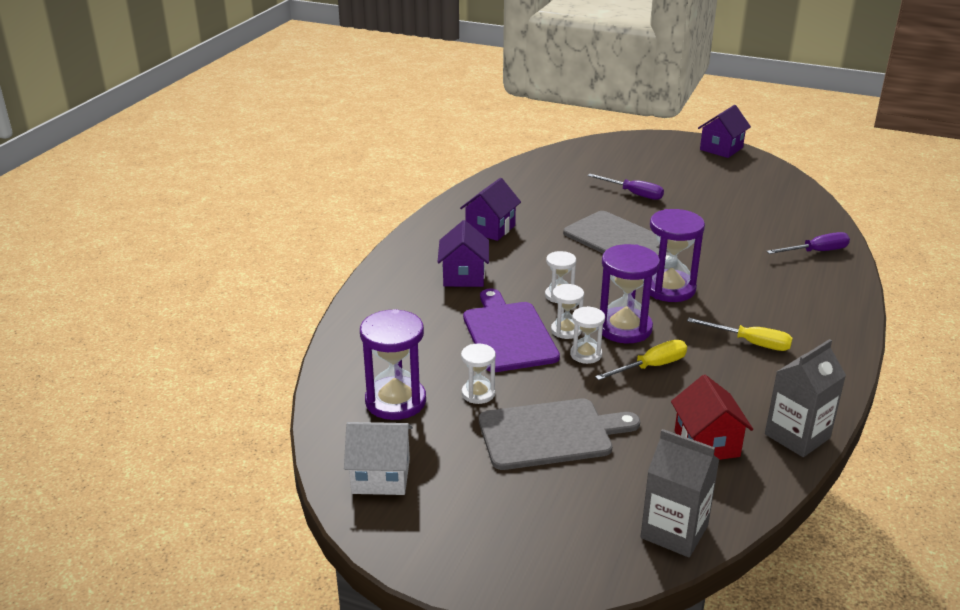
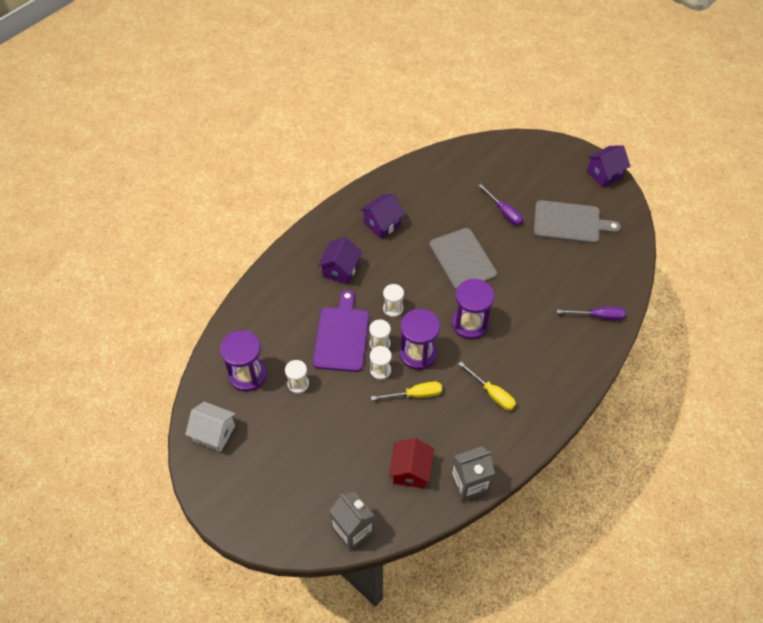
camera: 20 degrees right, 25 degrees up
grey cutting board [479,399,640,470] -> grey cutting board moved to [534,200,621,244]

